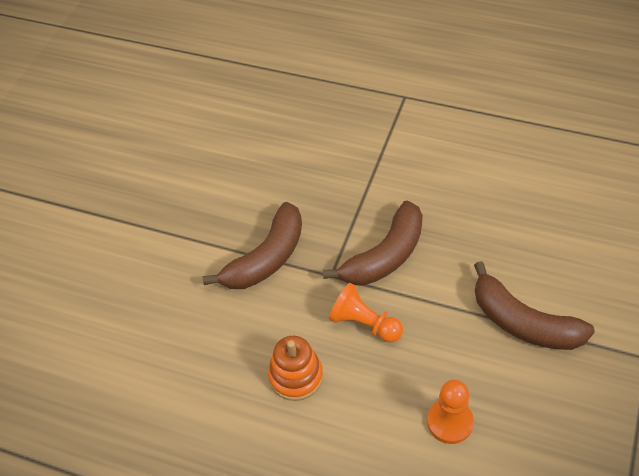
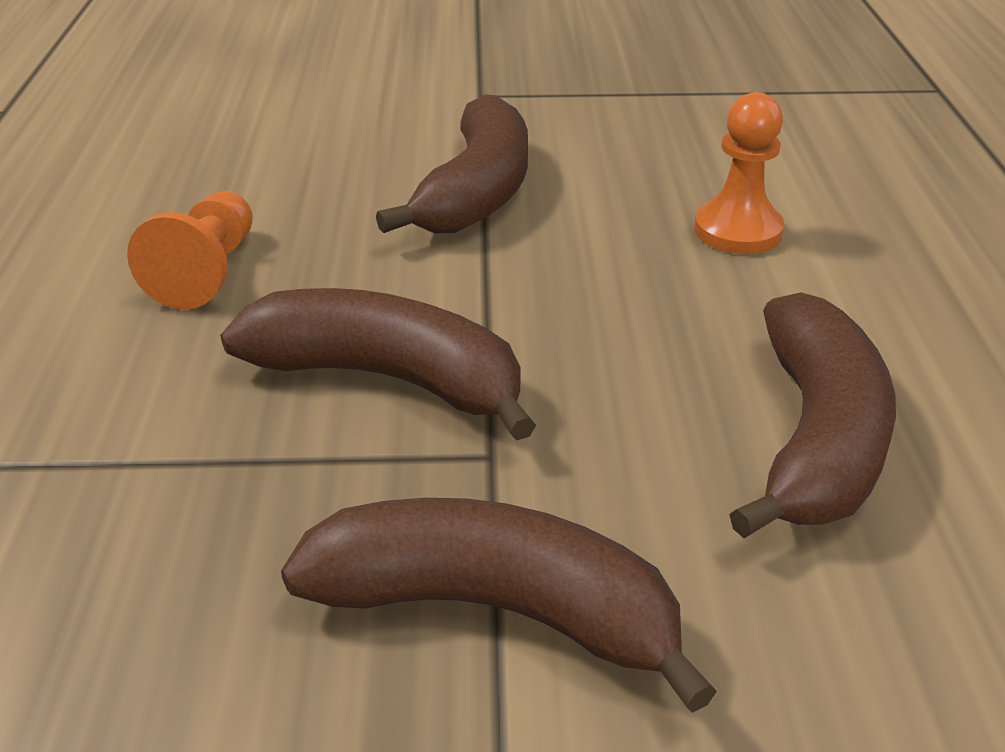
camera: 115 degrees left, 15 degrees down
orange stacking toy [268,336,323,401] -> brown banana [729,293,896,538]
orange pawn [329,283,403,342] -> orange pawn moved to [127,191,253,310]

